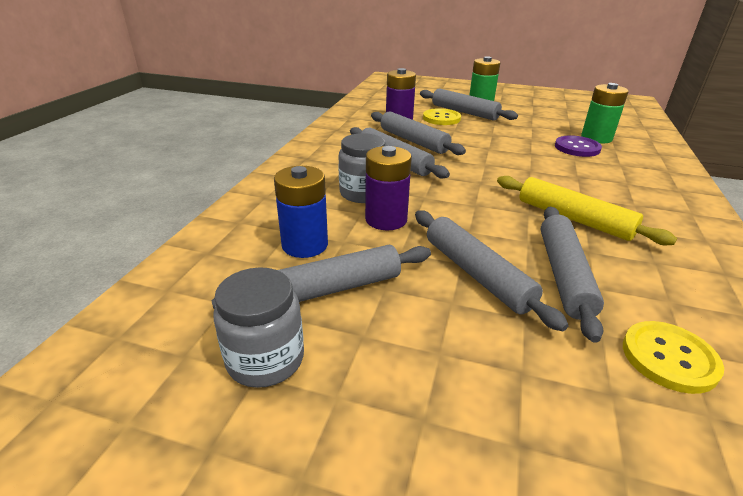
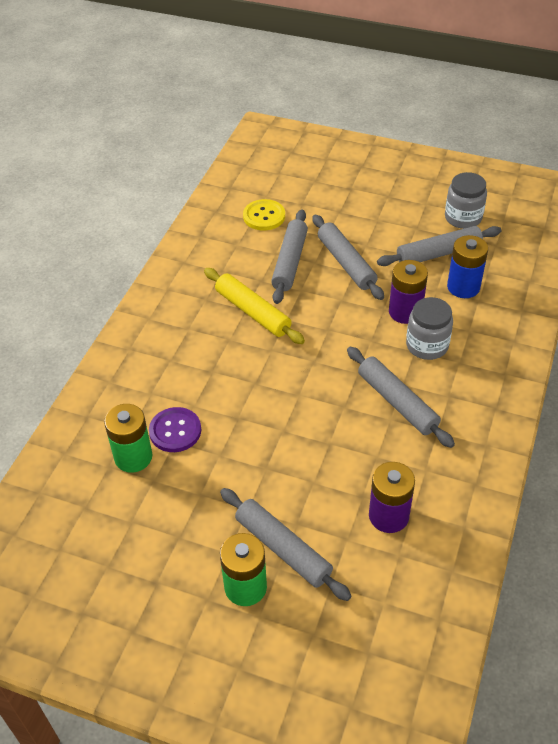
camera: 175 degrees left, 15 degrees up
grey rolling pin [371,111,466,155] -> none
yellow button [423,108,461,125] -> none

